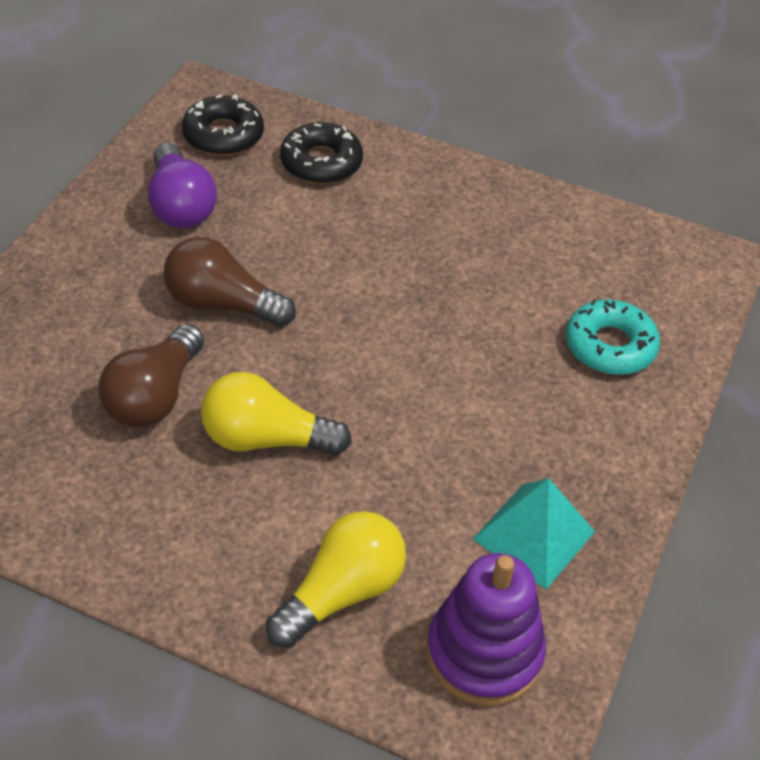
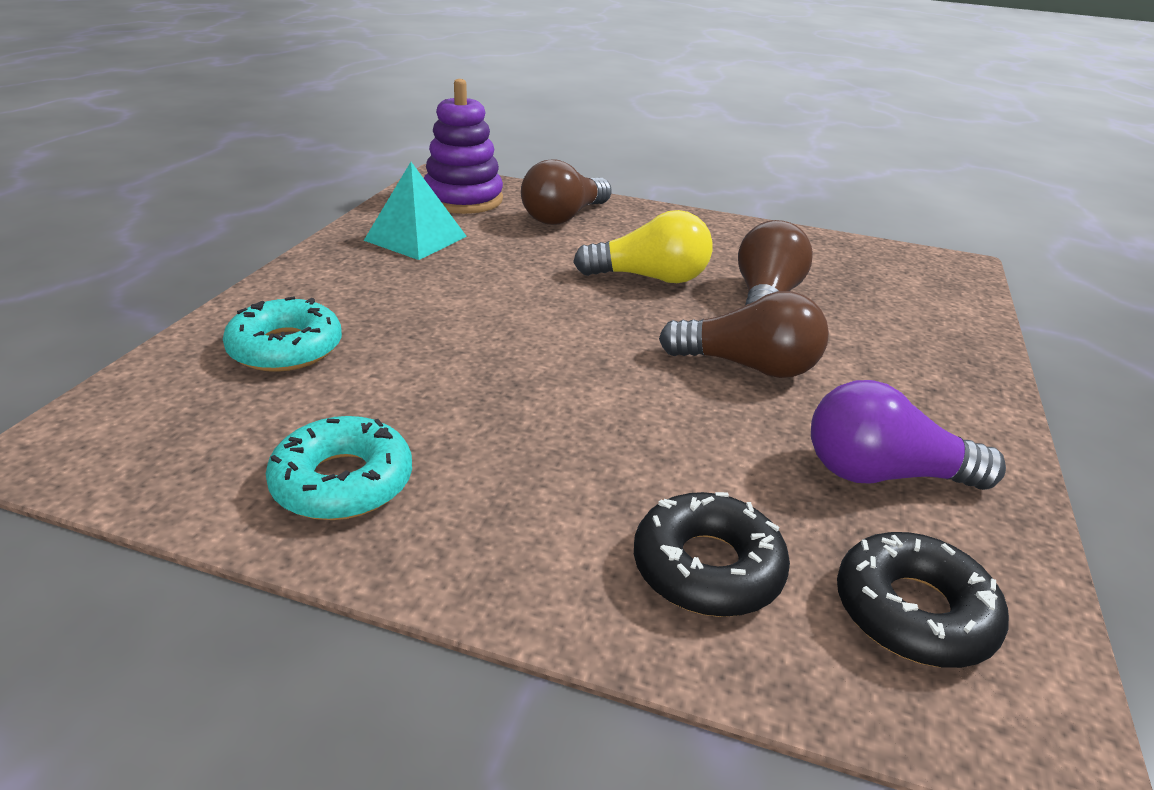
camera: 175 degrees right, 15 degrees down
purple light bulb [148,143,217,228] -> purple light bulb turned 60 degrees counterclockwise [811,380,1006,490]
yellow light bulb [266,511,406,648] -> brown light bulb [521,159,612,225]
none -> turquoise donut [266,416,412,520]

